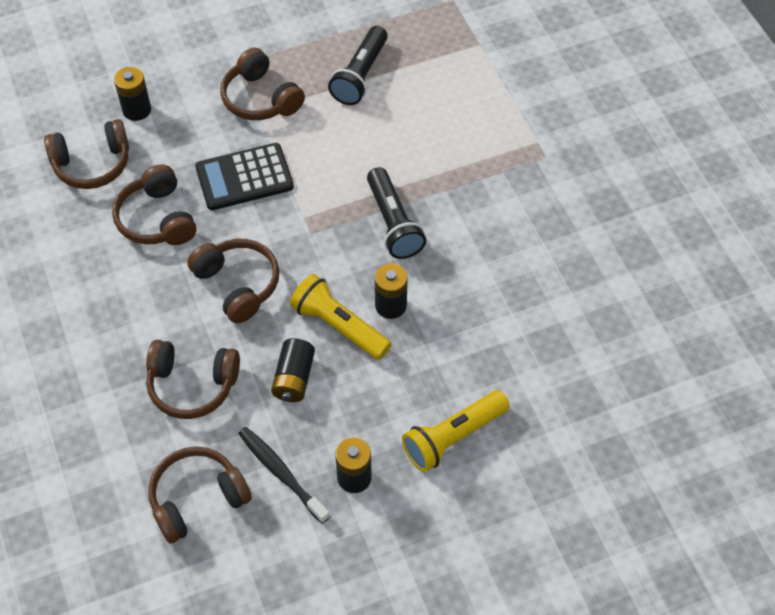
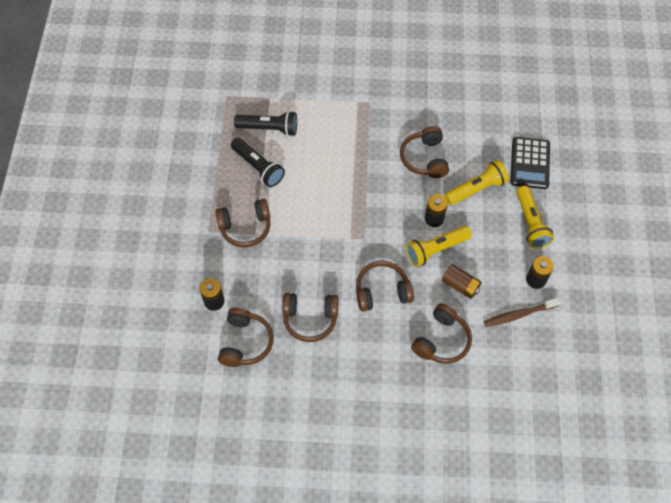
camera: 65 degrees left, 5 degrees up
brown headphones [148,446,252,544] -> brown headphones moved to [400,126,449,178]
black calculator [195,143,294,210] -> black calculator moved to [510,137,550,189]
black toothbrush [238,427,330,524] -> brown toothbrush [484,298,561,327]
black battery [271,338,315,402] -> brown battery [442,264,482,299]
black flashlight [367,167,426,259] -> black flashlight moved to [234,111,297,136]
none -> yellow flashlight [445,160,509,205]

